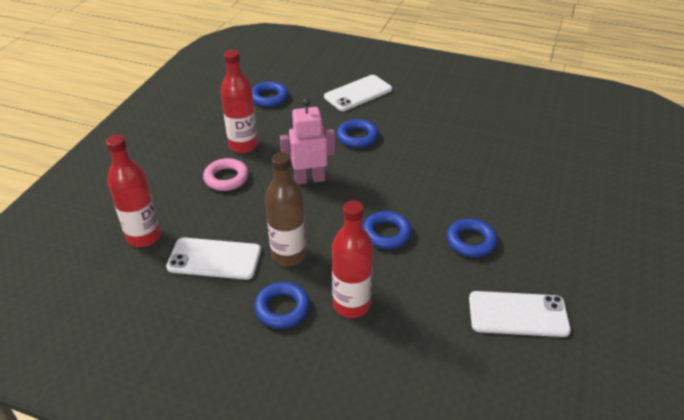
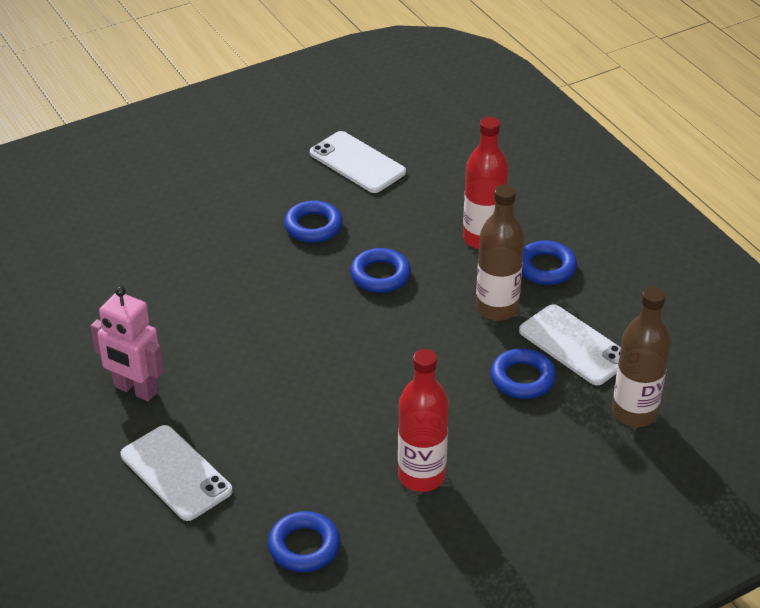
camera: 140 degrees left, 0 degrees up
red bottle [106,135,161,247] -> brown bottle [612,287,671,427]
pink ring [203,158,249,191] -> none
pink robot [280,98,335,185] -> pink robot moved to [90,286,164,402]
white phone [324,75,392,111] -> white phone turned 45 degrees clockwise [121,425,232,521]
blue ring [337,119,379,148] -> blue ring moved to [491,348,556,399]

